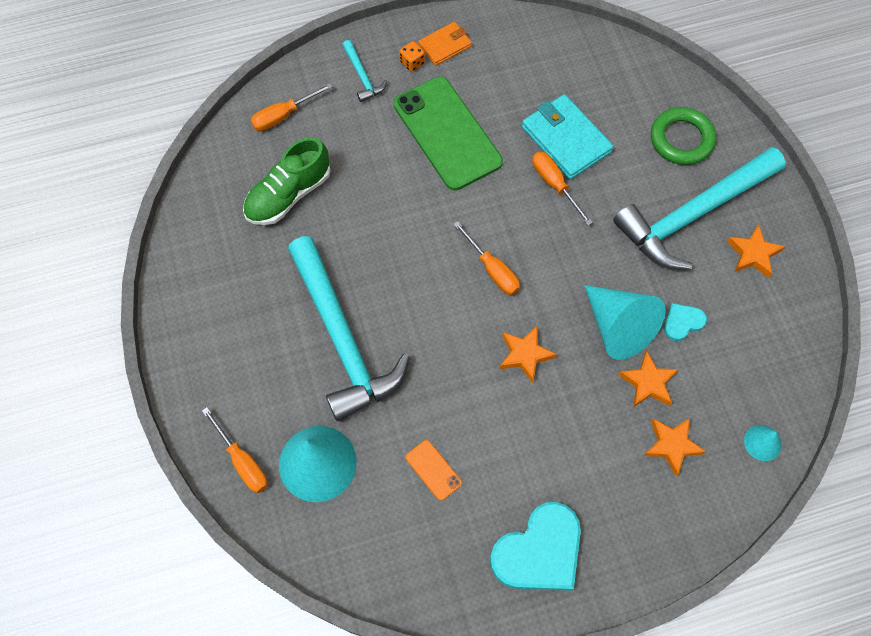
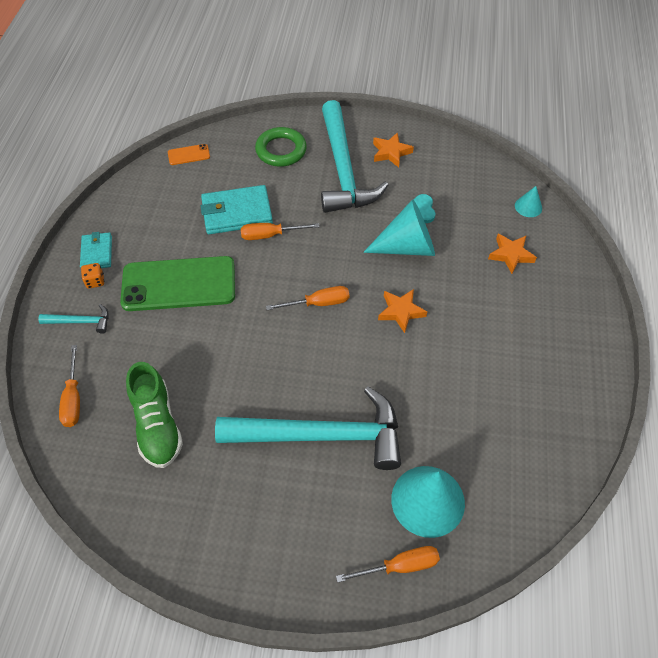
camera: 65 degrees left, 10 degrees down
orange phone [405,440,462,501] -> orange phone moved to [168,144,210,165]
orange wallet [418,22,472,66] -> turquoise wallet [80,232,112,268]
turquoise heart [490,502,581,591] -> none
orange star [619,351,679,407] -> none

